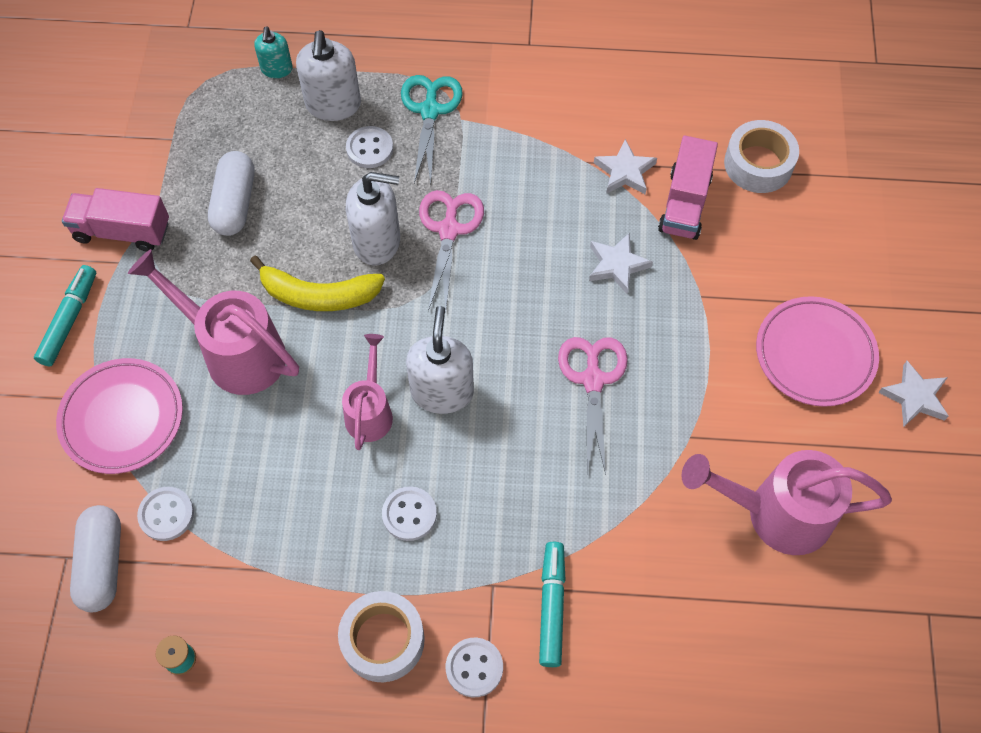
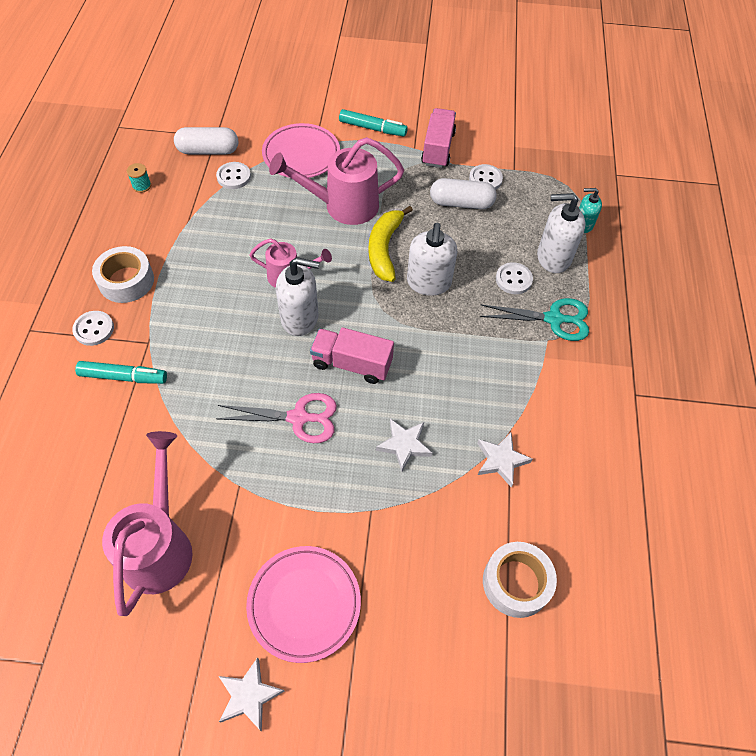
camera: 90 degrees right, 5 degrees down
pink watering can [128,249,299,395] -> pink watering can turned 135 degrees counterclockwise [269,137,404,225]
white button [382,487,437,541] -> white button moved to [469,164,503,190]
pink scissors [419,190,484,312] -> none
pink truck [658,136,718,240] -> pink truck moved to [310,327,394,384]

